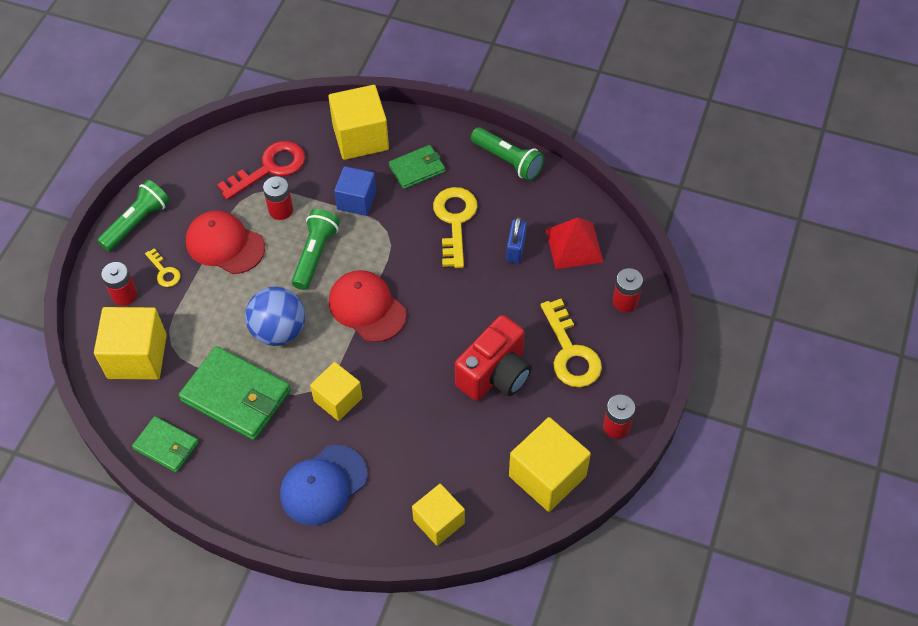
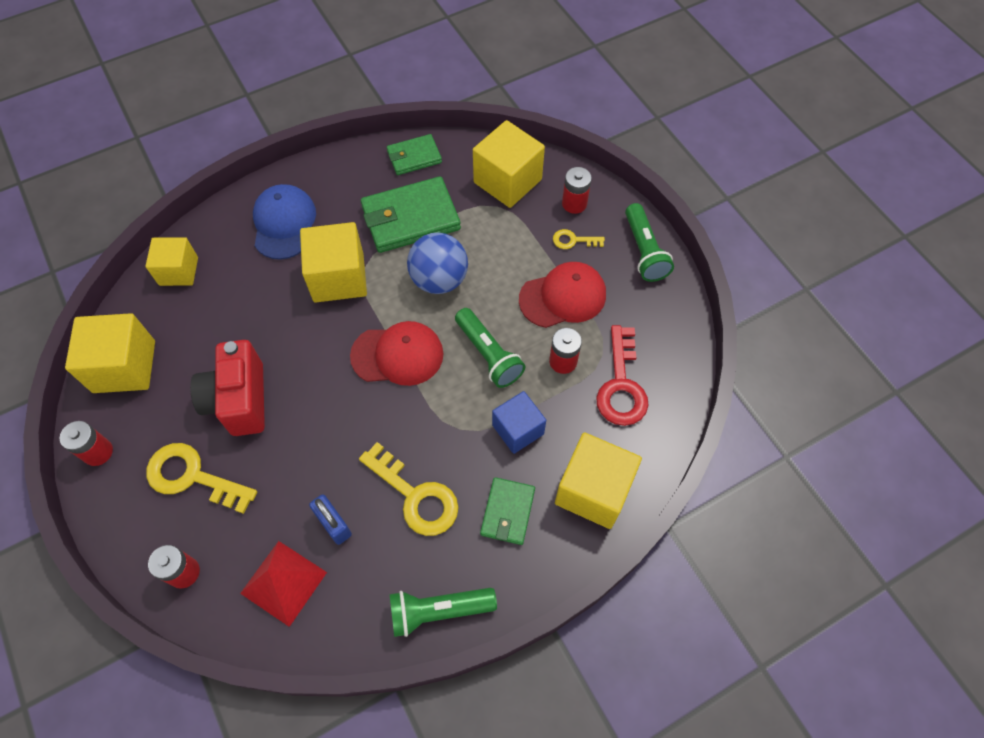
camera: 130 degrees right, 5 degrees up
yellow cube [310,362,363,421] -> yellow cube [300,222,367,303], size x1.53

